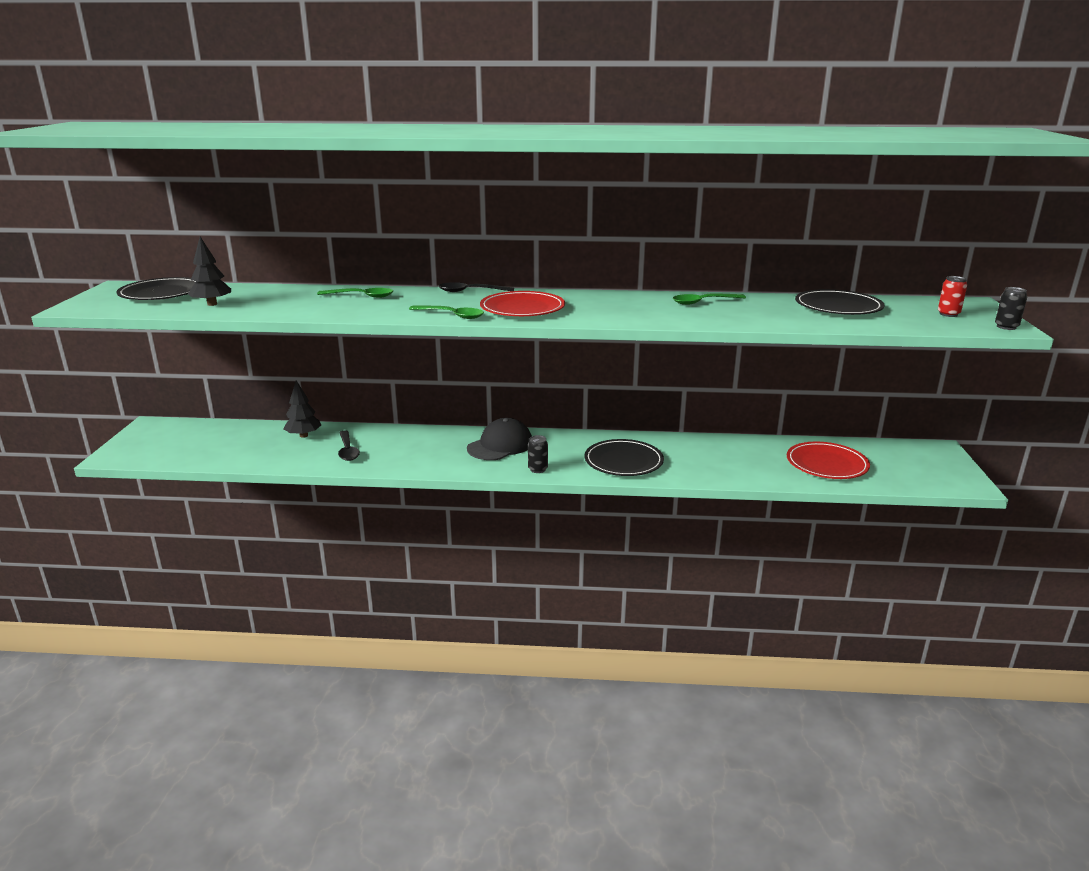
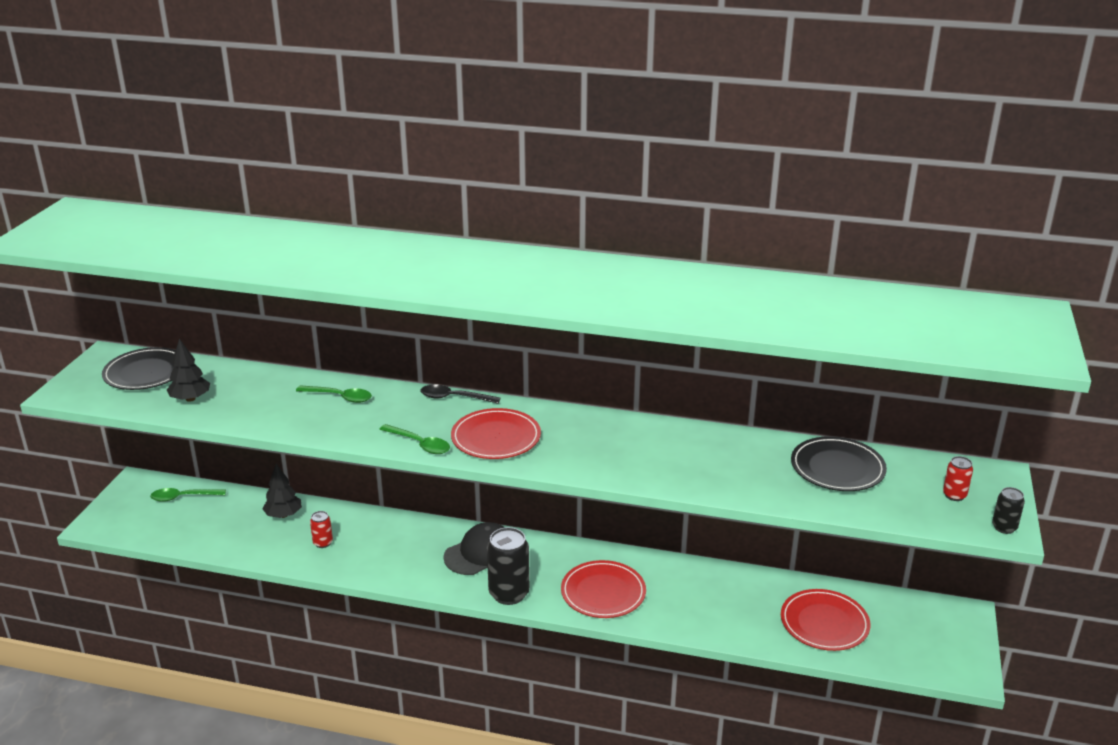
camera: 10 degrees right, 5 degrees up
black spoon [338,430,360,461] -> red can [310,511,333,548]
black can [528,435,548,473] -> black can [487,527,530,605], size x1.95
black plate [585,439,664,476] -> red plate [561,560,646,618]
green spoon [673,293,746,305] -> green spoon moved to [150,488,226,502]

